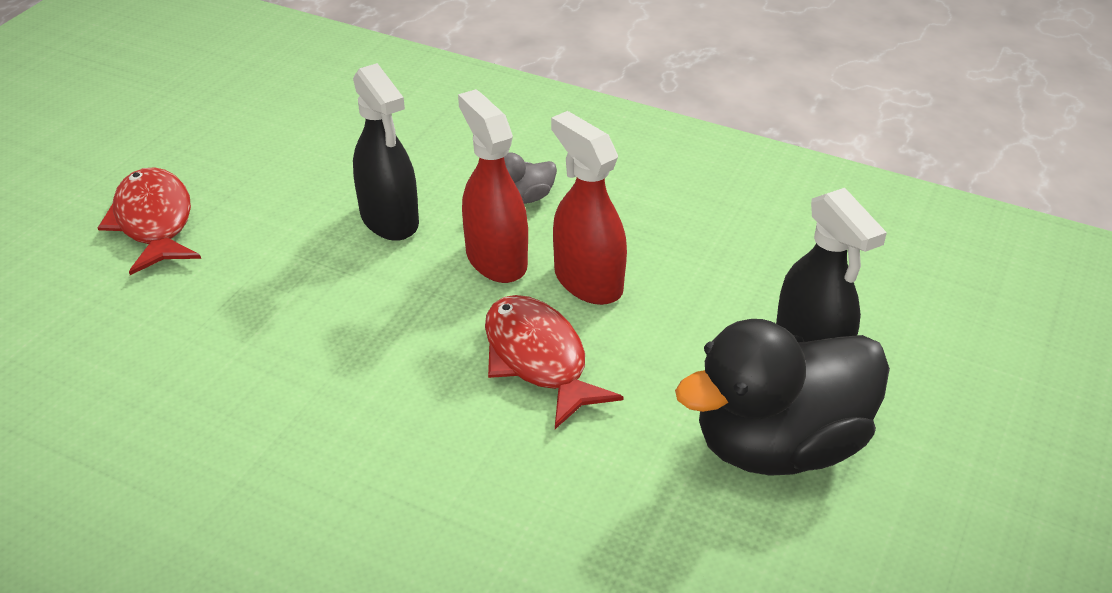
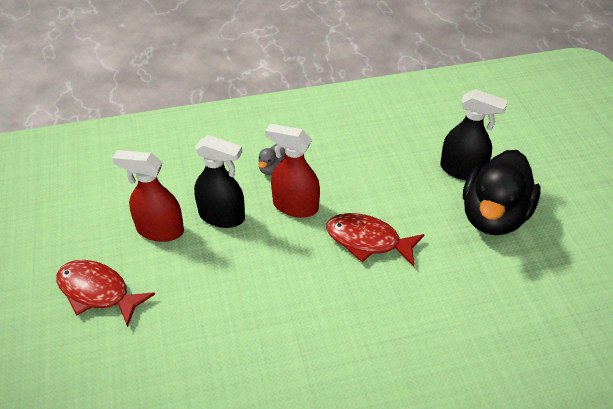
camera: 40 degrees left, 5 degrees up
red spray bottle [551,111,627,305] -> red spray bottle moved to [112,150,184,242]

